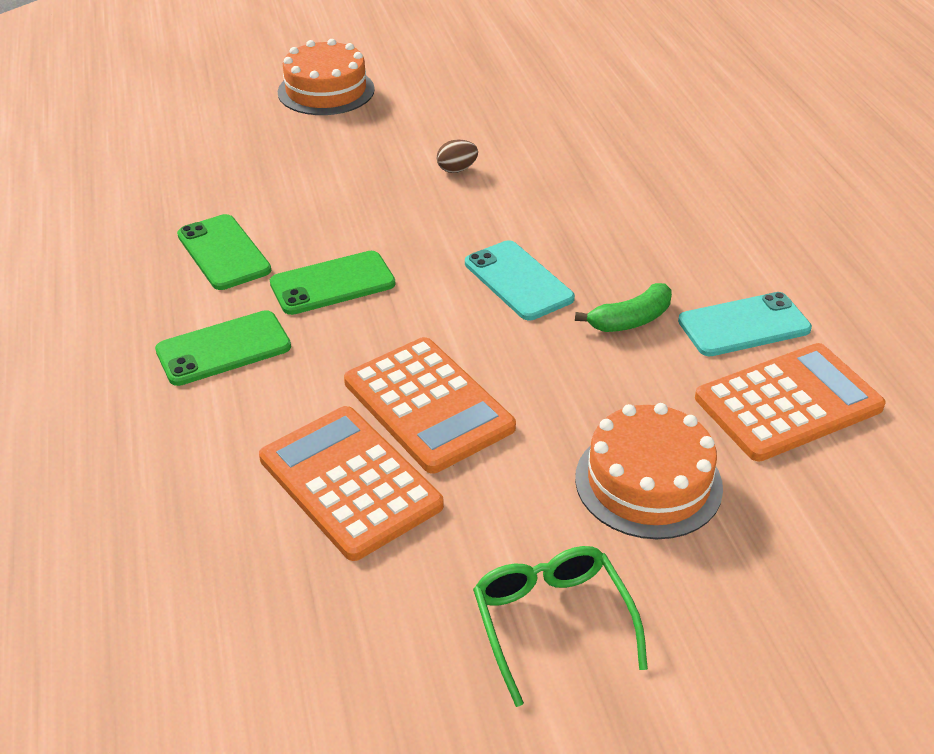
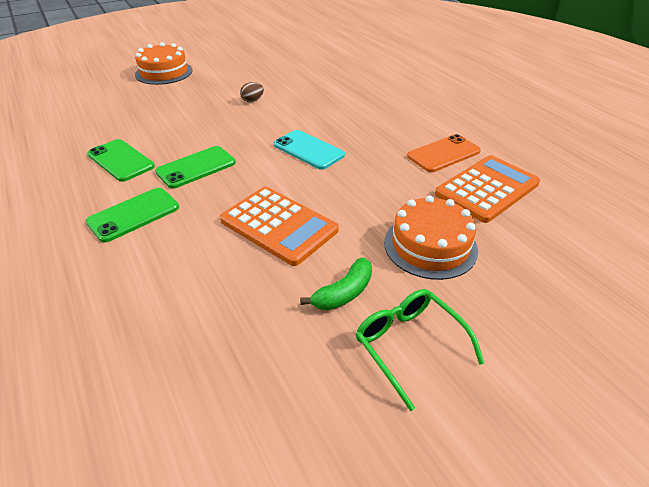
camera: 15 degrees left, 0 degrees up
orange calculator [259,406,444,561] -> none
green banana [575,283,672,332] -> green banana moved to [300,258,372,310]
turquoise phone [678,292,812,356] -> orange phone [407,134,481,172]

